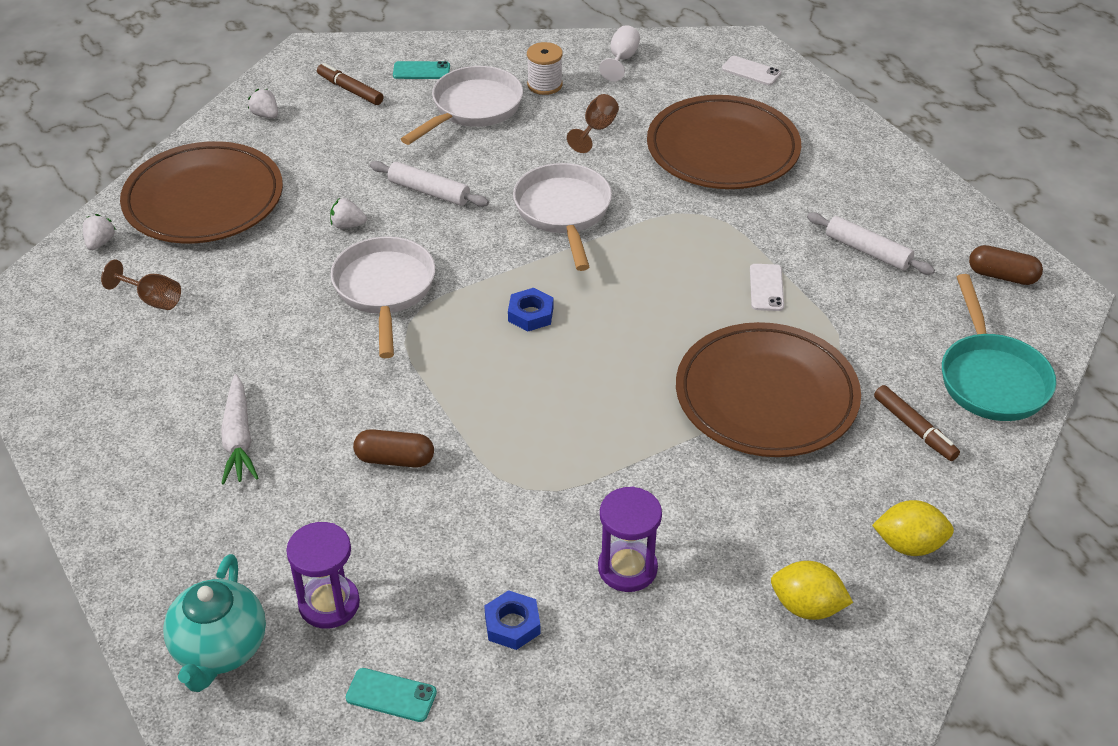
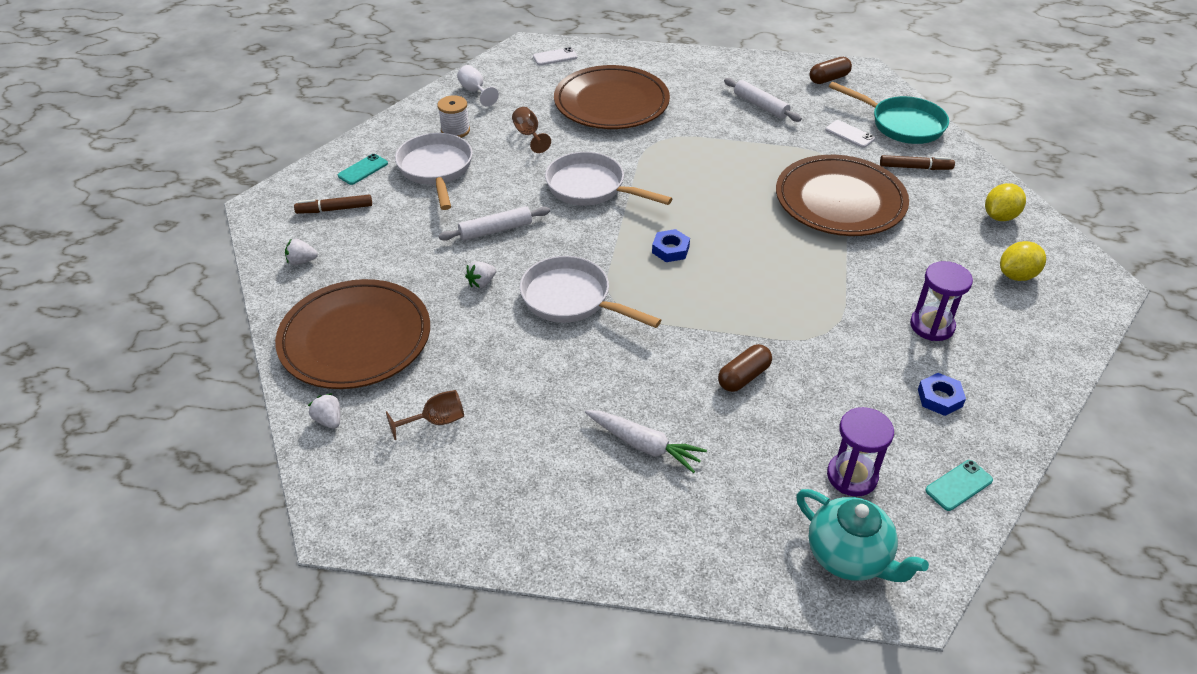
camera: 50 degrees left, 0 degrees up
white phone [750,264,784,311] -> white phone moved to [825,120,875,148]
white rolling pin [807,212,935,275] -> white rolling pin turned 60 degrees clockwise [724,78,802,122]

